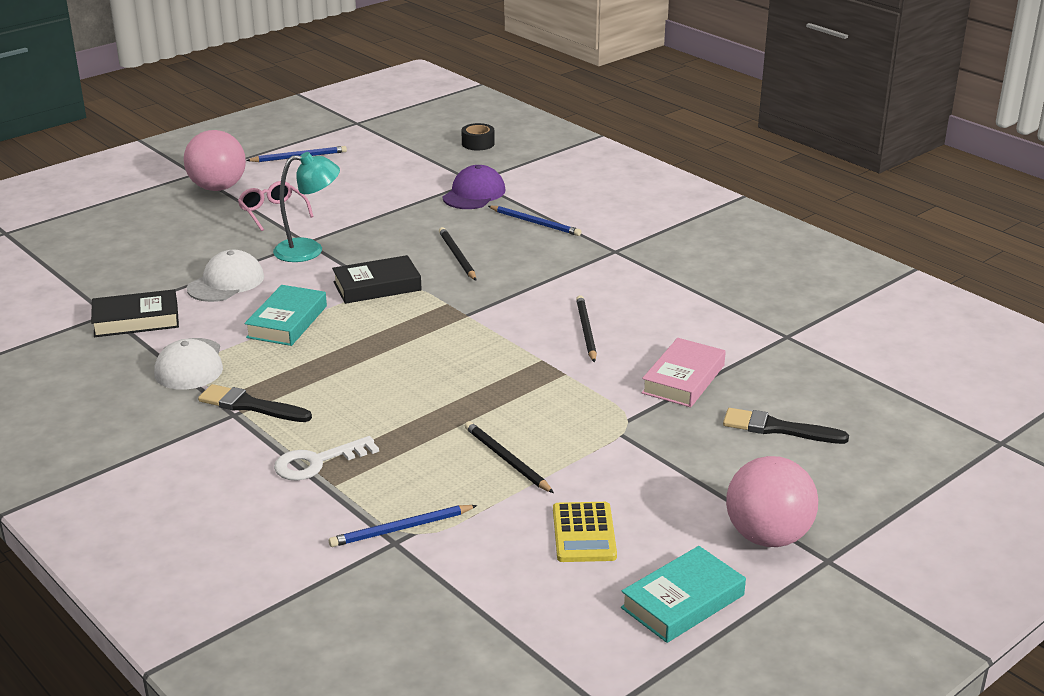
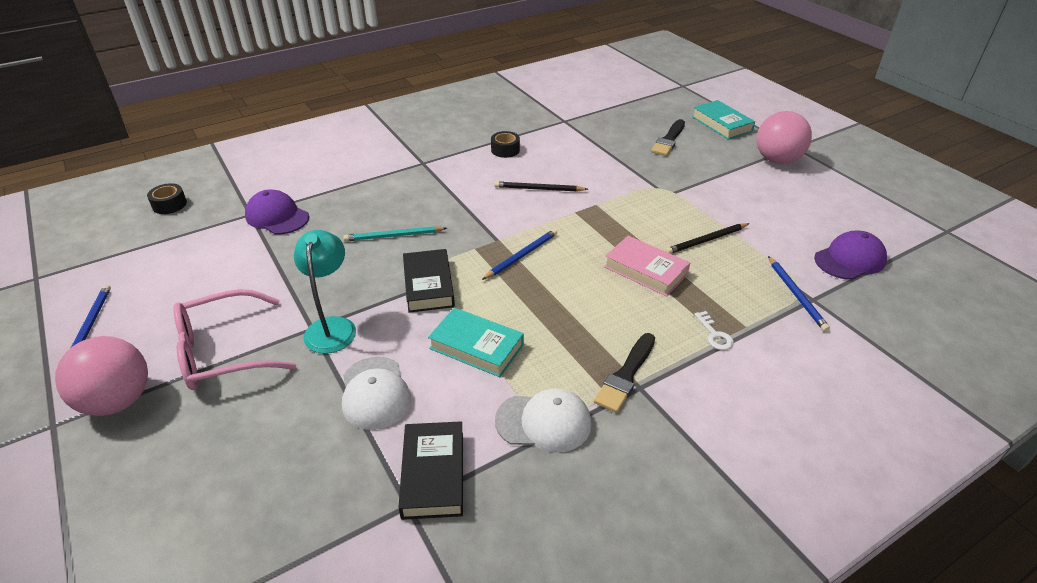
camera: 80 degrees left, 10 degrees up
white cap [187,250,264,302] -> white cap turned 150 degrees counterclockwise [342,357,411,430]
pink glasses [238,181,314,231] -> pink glasses [173,289,296,390], size x1.63
white key [274,436,379,481] -> white key [694,311,734,350], size x0.62
black pencil [439,227,476,281] -> turquoise pencil [343,226,447,241]
blue pencil [488,206,582,236] -> blue pencil moved to [482,229,557,280]
yellow calculator [553,502,617,562] -> none
turquoise book [621,546,746,643] -> turquoise book moved to [692,100,755,140]
pink book [642,338,726,407] -> pink book moved to [604,236,690,296]
none -> black tape [491,131,520,158]
none -> purple cap [814,231,887,280]

